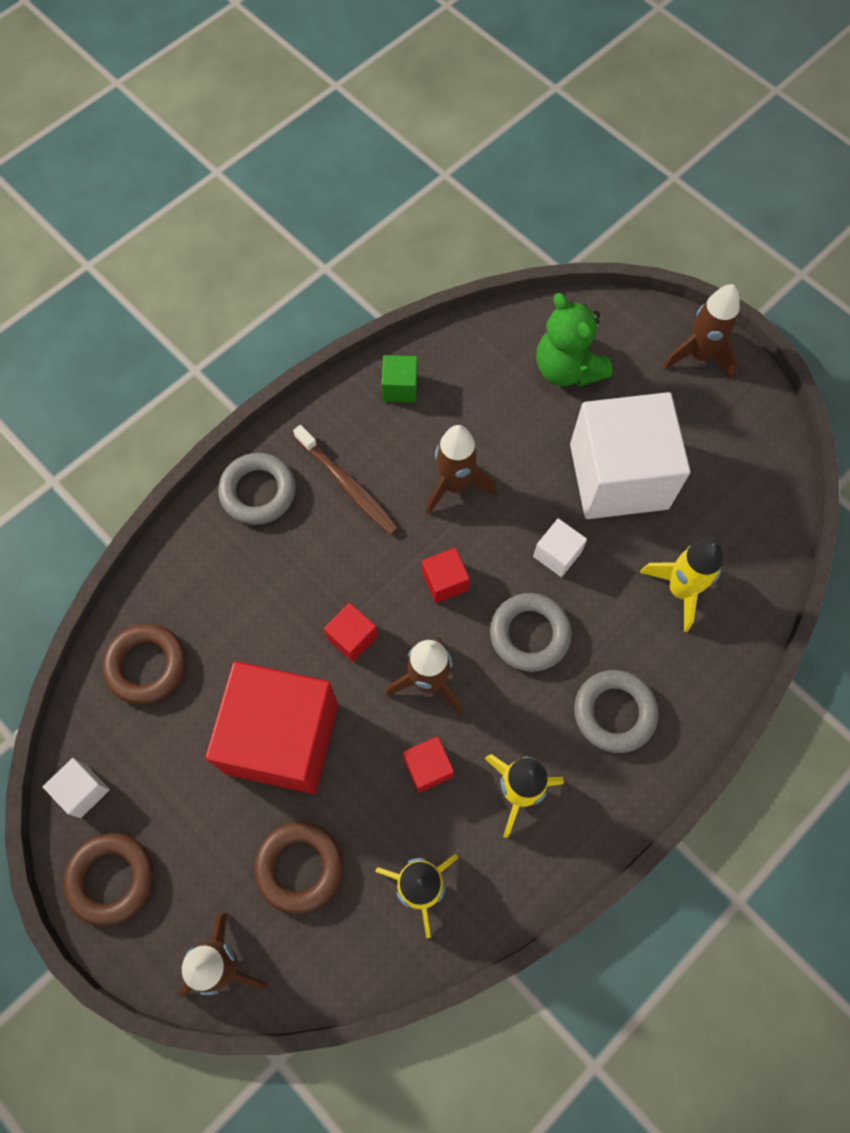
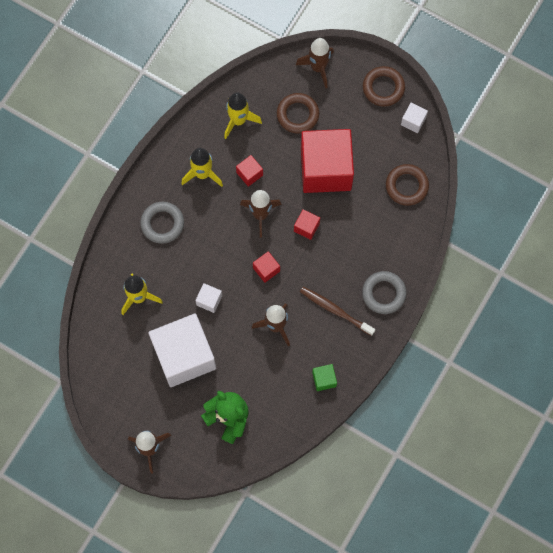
camera: 165 degrees right, 5 degrees up
grey ring [490,593,572,672] -> none

